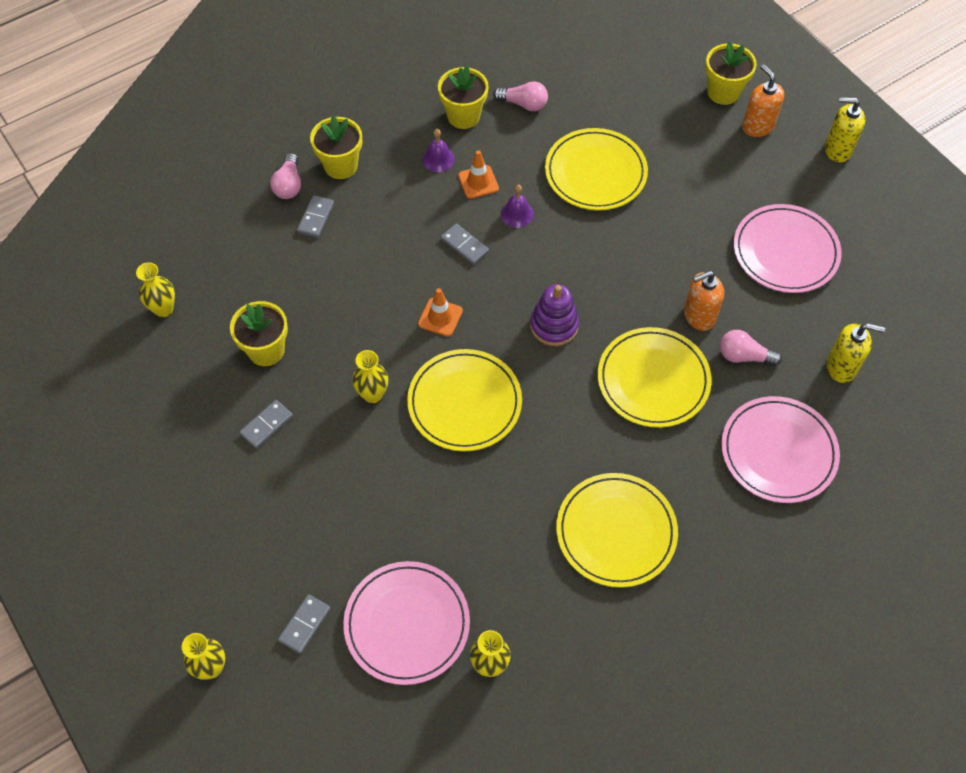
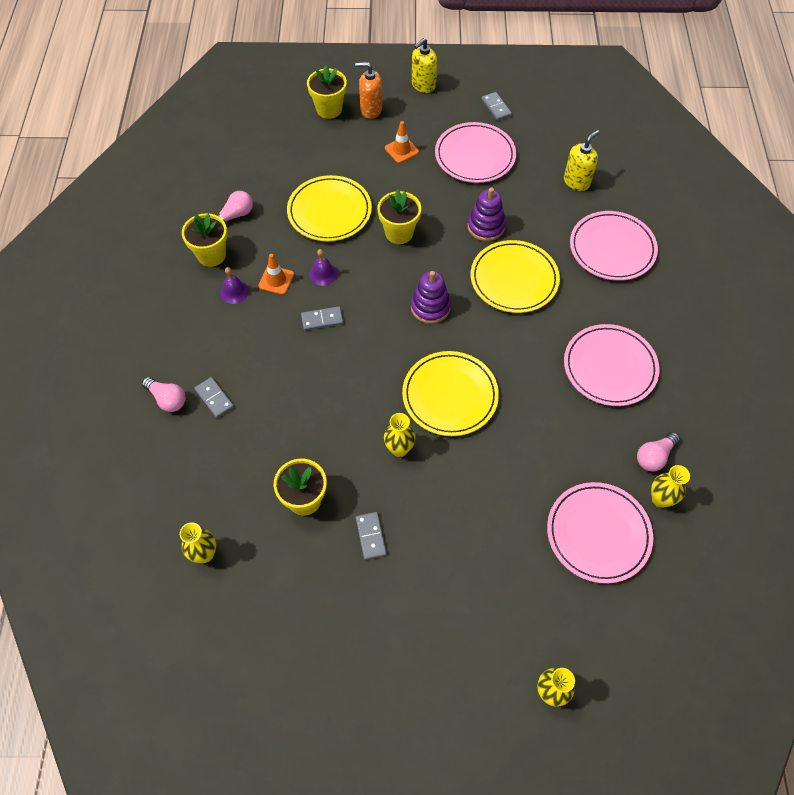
camera: 55 degrees left, 0 degrees up
grey domino [278,594,331,654] -> grey domino moved to [481,92,512,121]
yellow flower pot [310,116,362,179] -> yellow flower pot moved to [377,189,421,244]
orange traffic cone [418,288,463,337] -> orange traffic cone moved to [385,121,419,163]
yellow plate [556,473,678,588] -> pink plate [564,324,660,406]
orange soap dispenser [684,271,724,331] -> purple stacking toy [467,187,506,241]
pink light bulb [720,330,782,366] -> pink light bulb moved to [637,432,680,472]

